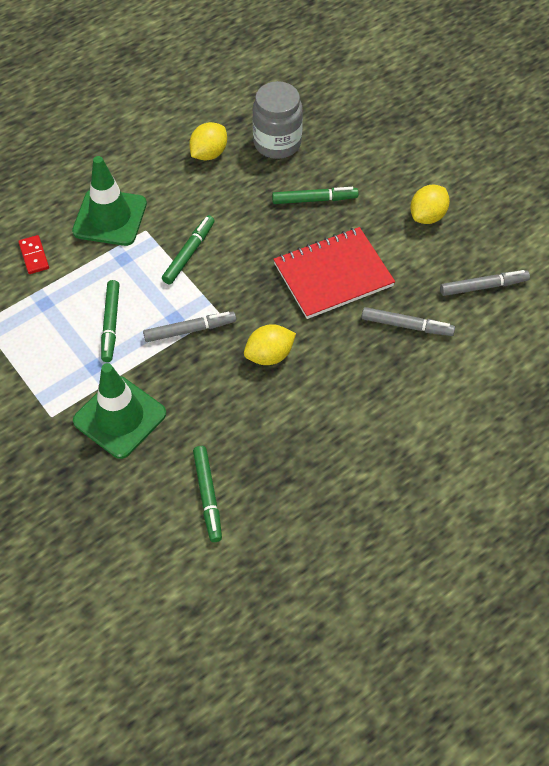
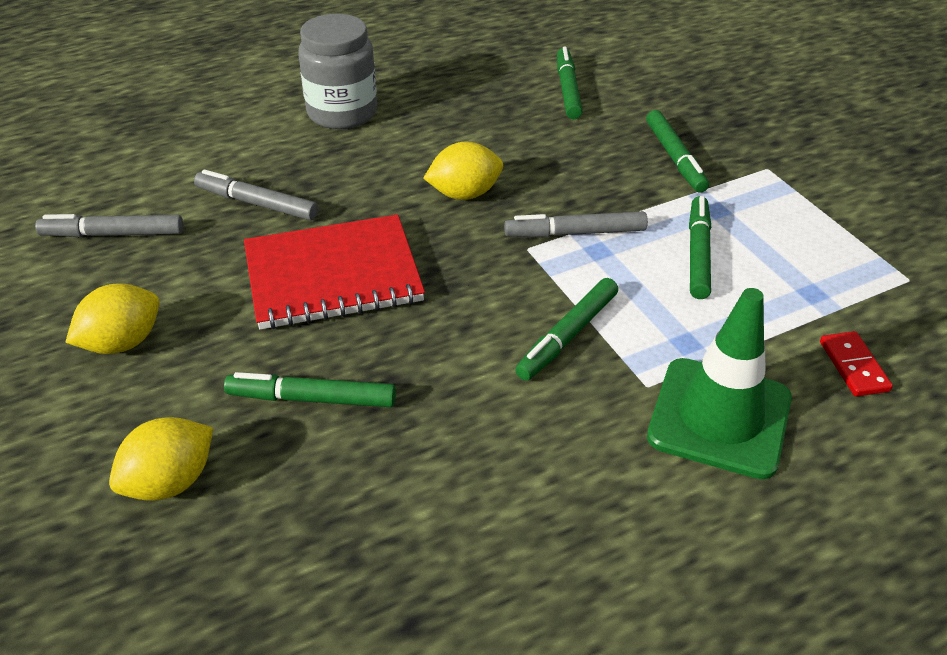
camera: 170 degrees left, 15 degrees down
green traffic cone [73,363,166,459] -> green marker [646,110,709,193]
yellow lemon [189,122,227,161] -> yellow lemon moved to [109,417,213,501]
grey jar [252,81,303,159] -> grey jar moved to [298,14,377,129]

